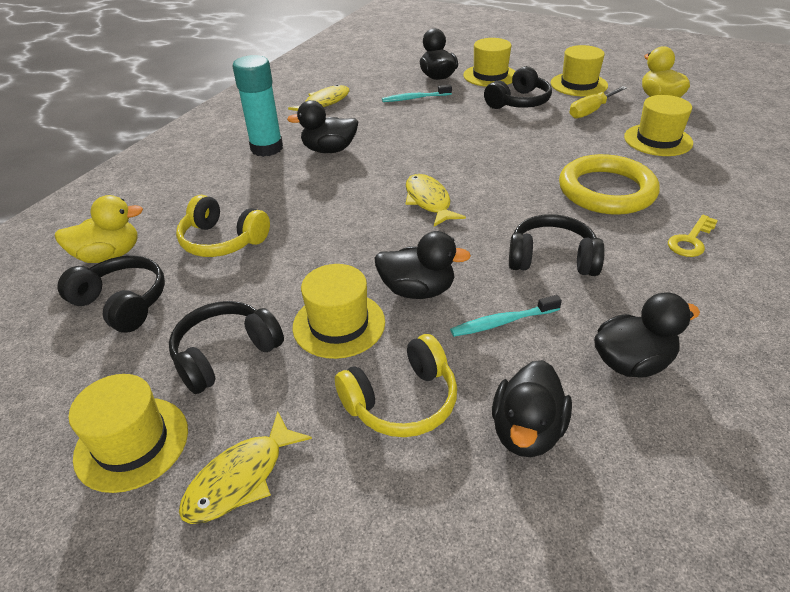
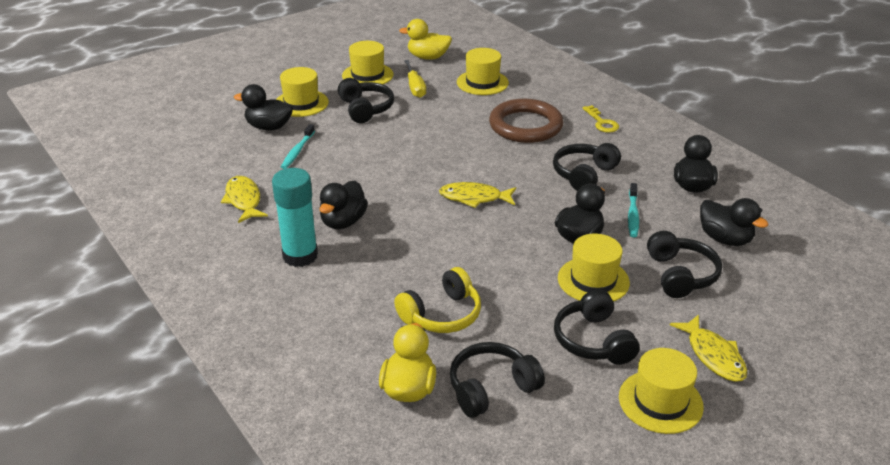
camera: 65 degrees left, 5 degrees down
yellow headphones [335,334,457,437] -> black headphones [647,231,722,298]
yellow ring [559,154,660,215] -> brown ring [489,99,564,143]

